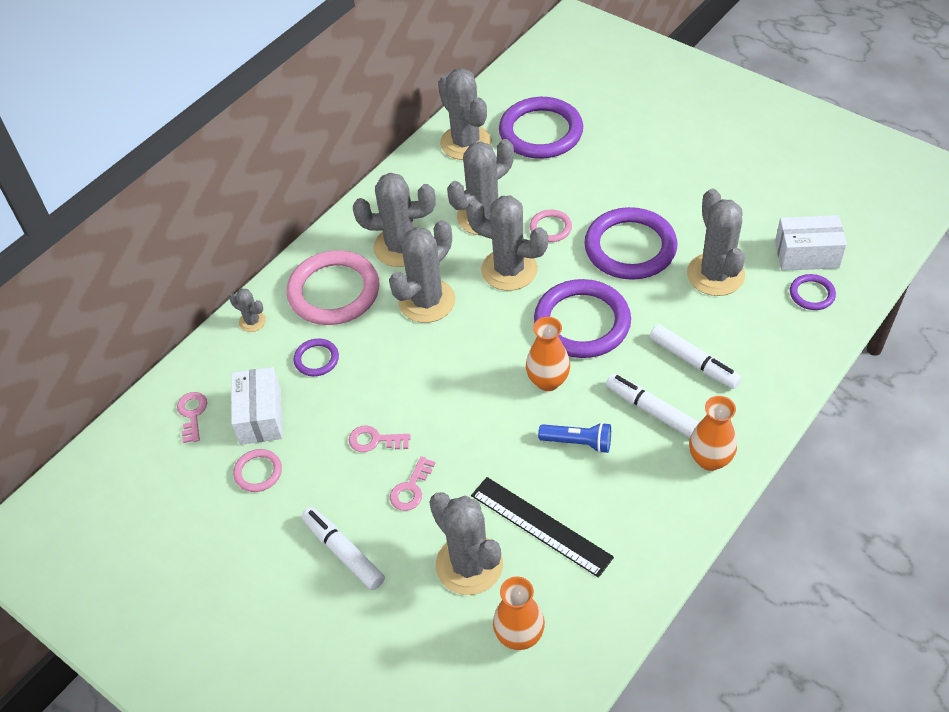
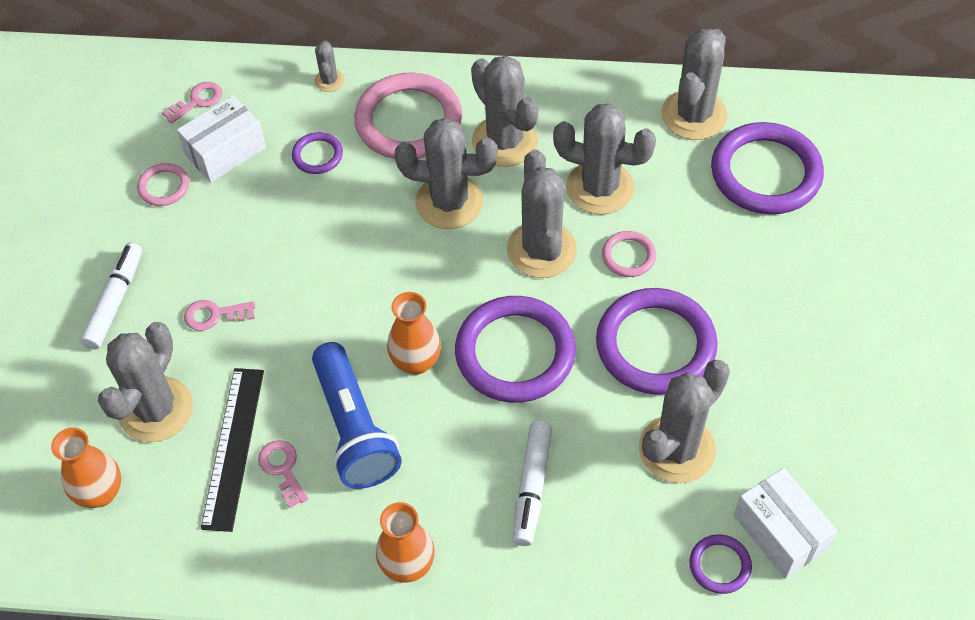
camera: 55 degrees right, 5 degrees up
pink key [349,425,410,452] -> pink key moved to [258,440,308,508]
blue flashlight [538,422,611,453] -> blue flashlight [312,342,402,489], size x1.80
white marker [606,374,699,438] -> none

